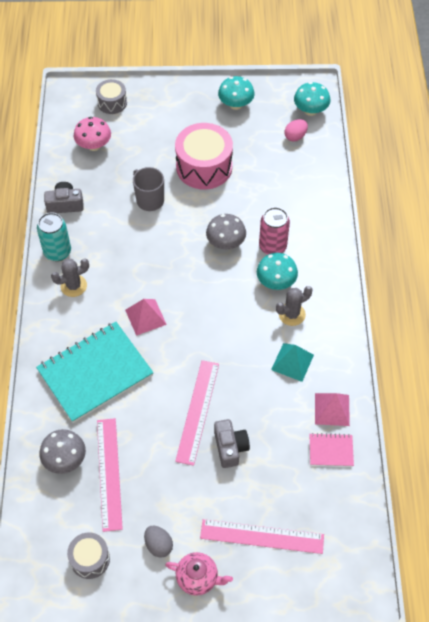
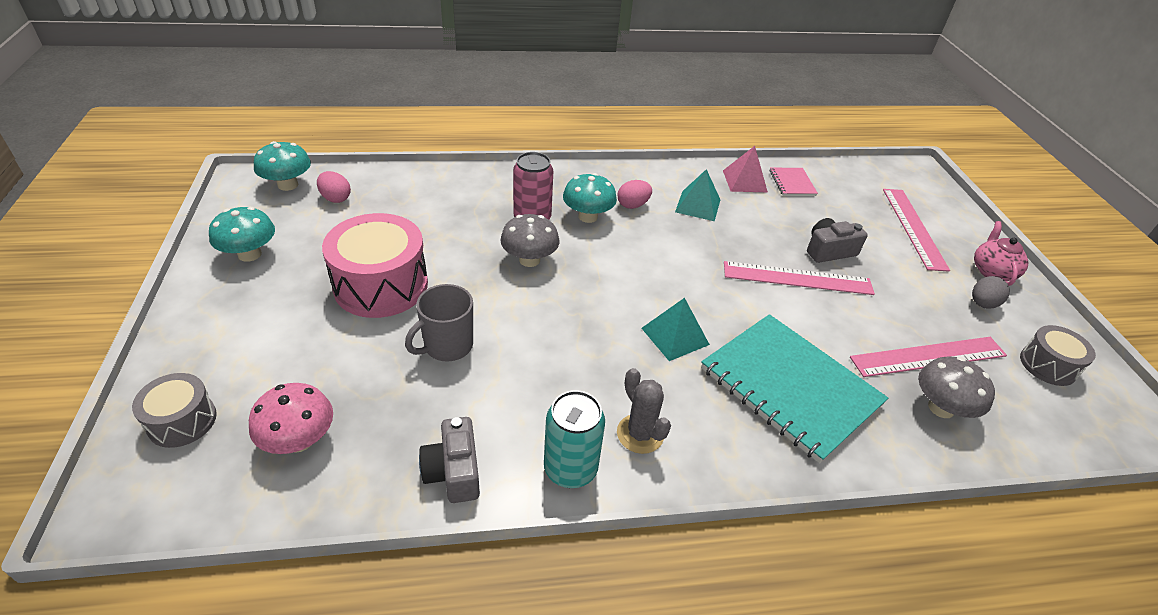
camera: 100 degrees left, 15 degrees down
pink pyramid [125,299,167,336] -> turquoise pyramid [641,298,710,361]
grey cactus [276,286,312,326] -> pink egg [618,180,652,209]

